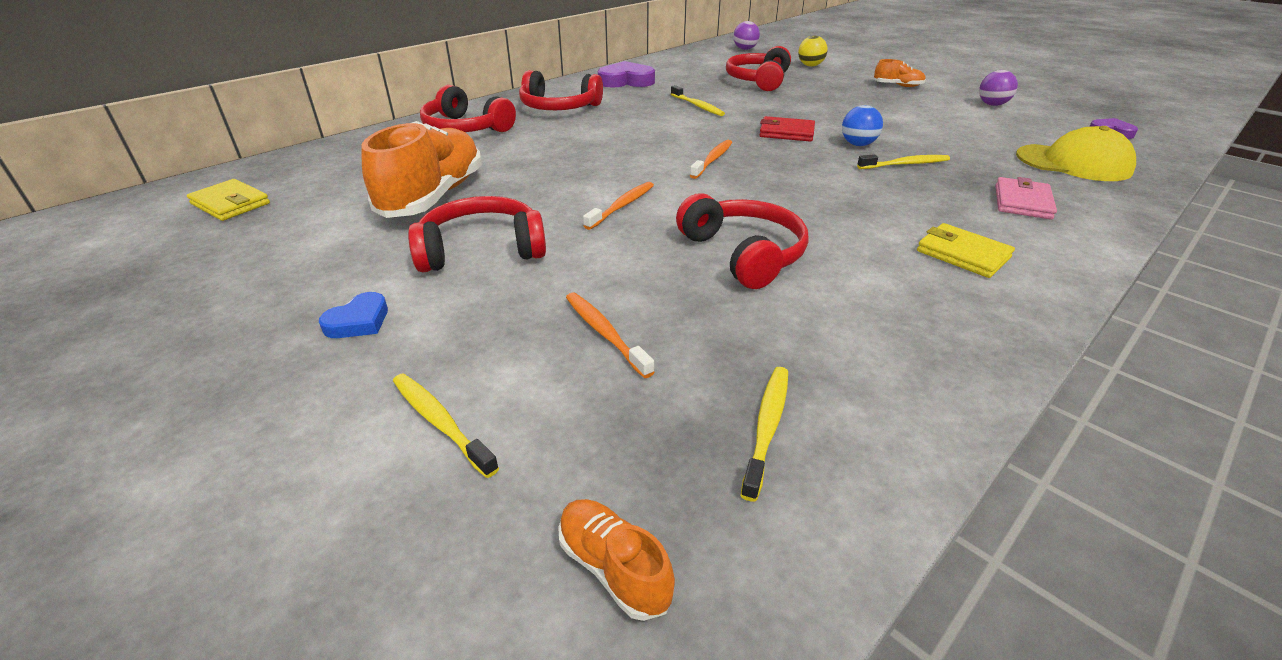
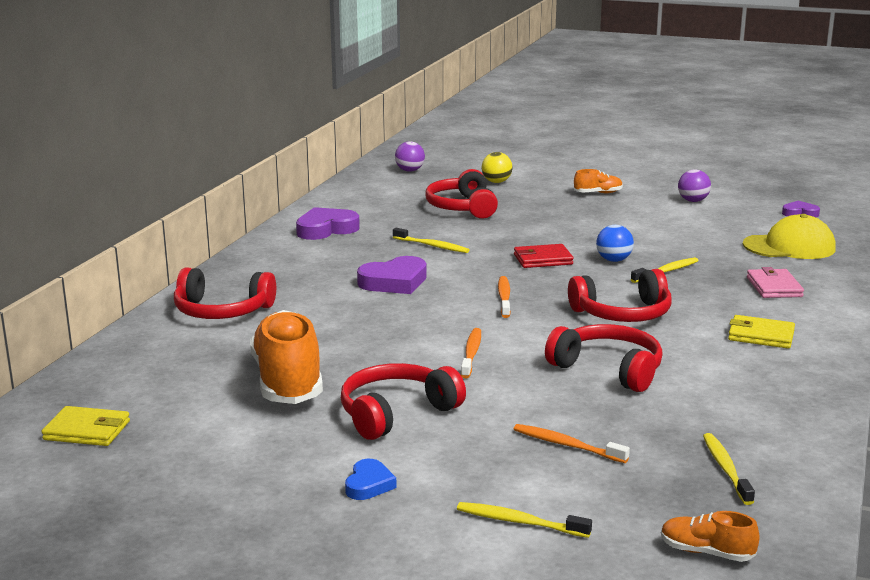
camera: 25 degrees left, 15 degrees down
red headphones [519,70,603,110] -> red headphones moved to [568,269,672,322]
none -> purple heart [357,256,427,294]

